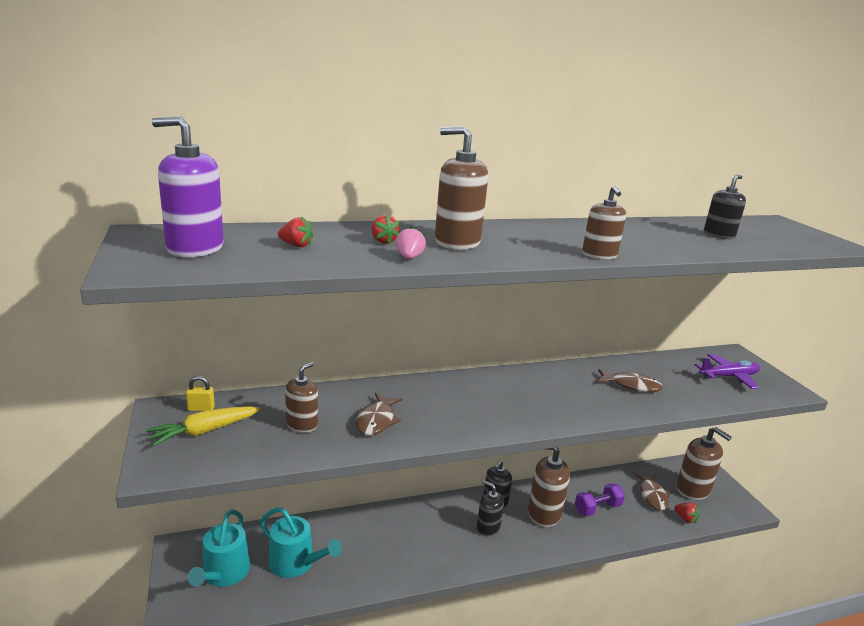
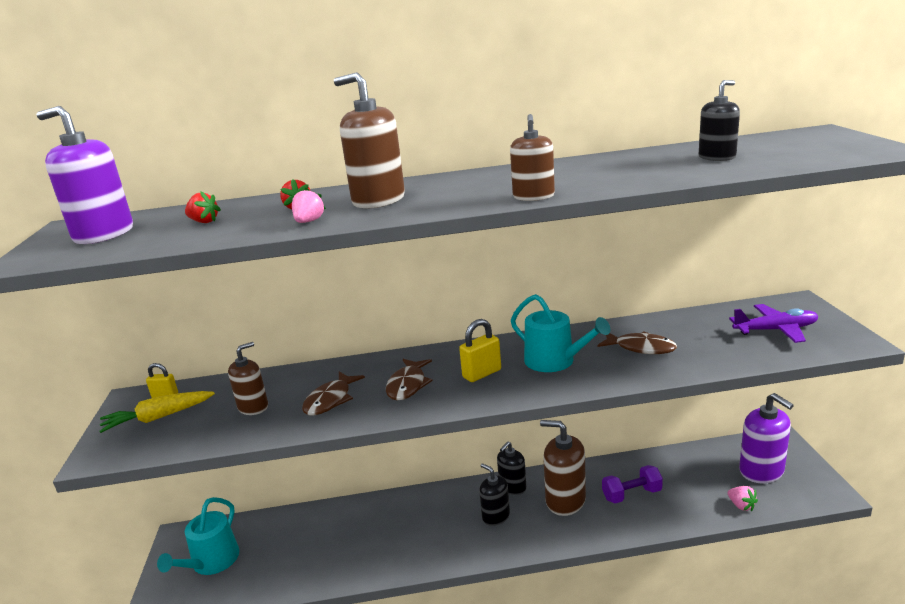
camera: 15 degrees right, 0 degrees up
turquoise watering can [260,507,342,578] -> turquoise watering can moved to [511,294,610,372]
brown fish [634,472,671,510] -> brown fish moved to [386,359,433,400]
red strawberry [675,503,700,523] -> pink strawberry [727,486,758,511]
brown soap dispenser [676,427,732,500] -> purple soap dispenser [739,393,794,483]
none -> yellow padlock [459,319,501,382]

